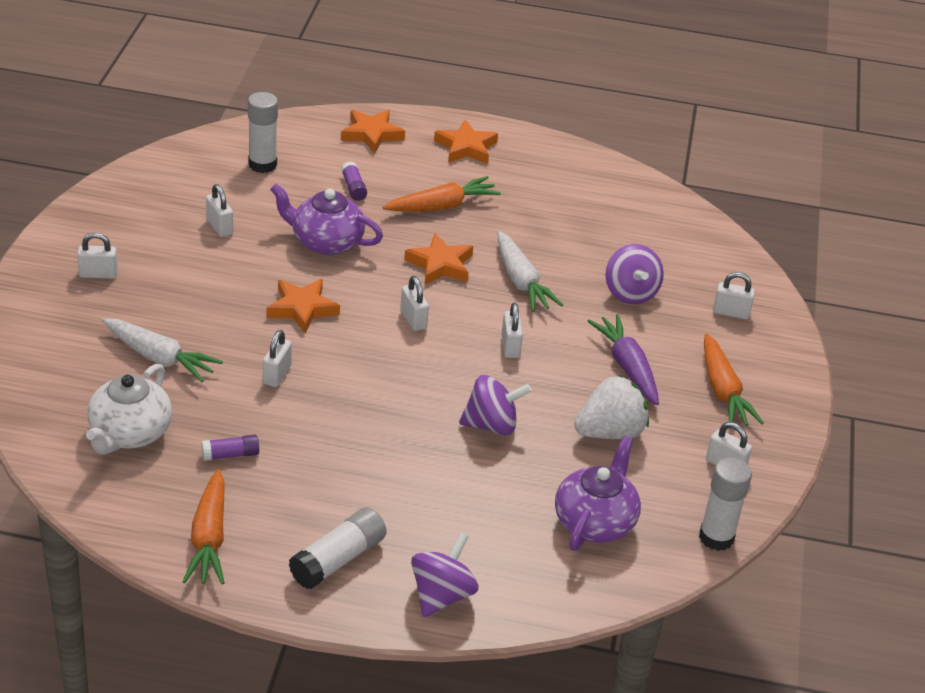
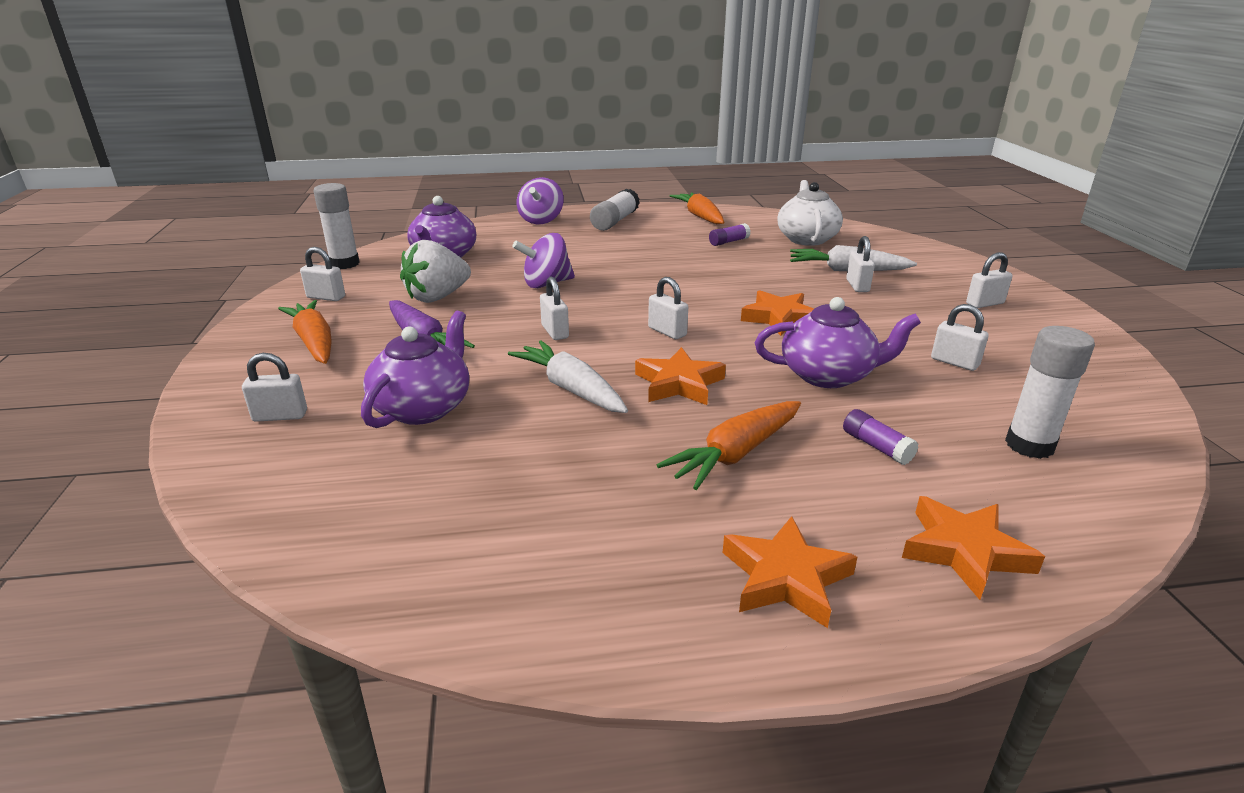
camera: 165 degrees right, 10 degrees down
white padlock [263,330,292,387] -> white padlock moved to [846,236,875,292]
purple spinning top [605,244,664,304] -> purple teapot [361,311,469,428]

